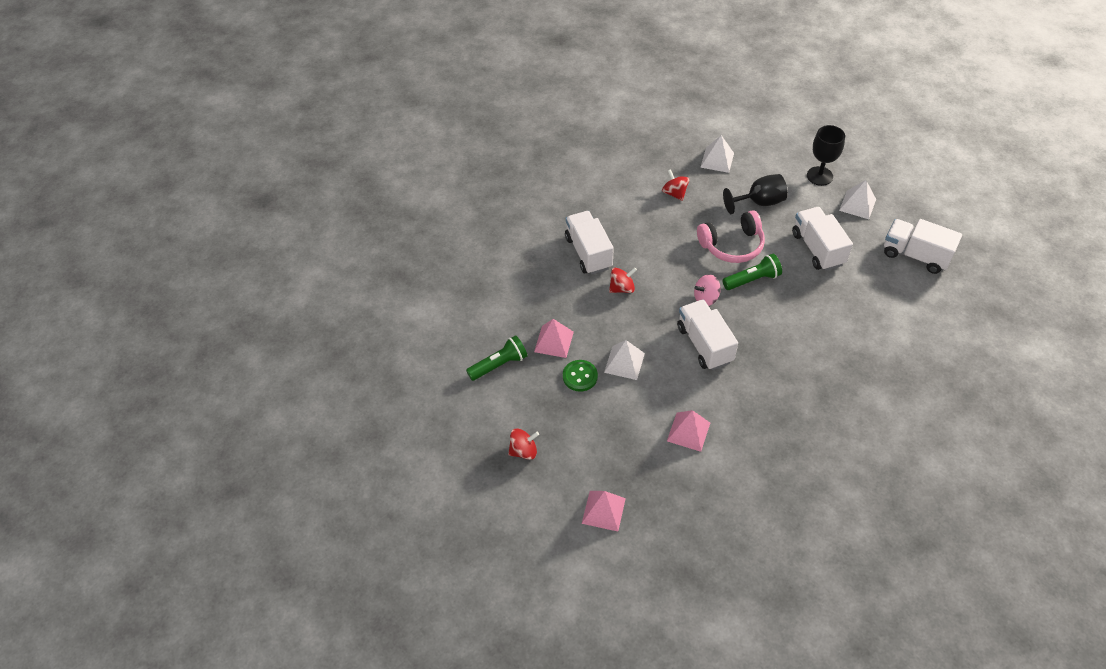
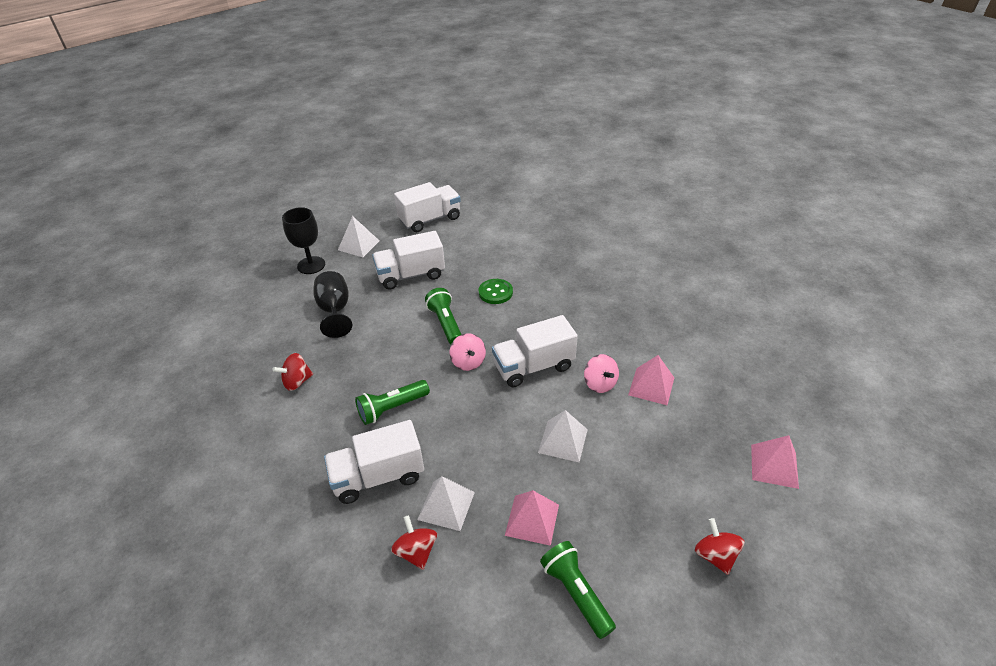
camera: 90 degrees left, 10 degrees down
green button [563,360,598,392] -> green button moved to [479,279,513,304]
red spinning top [609,267,637,293] -> red spinning top moved to [391,515,437,570]
pink headphones [697,210,765,263] -> none
white pyramid [700,135,734,173] -> white pyramid moved to [417,476,475,531]
white truck [884,219,962,274] -> white truck turned 150 degrees counterclockwise [394,182,461,232]
none -> green flashlight [355,380,430,425]
none -> pink spinning top [584,354,619,393]

